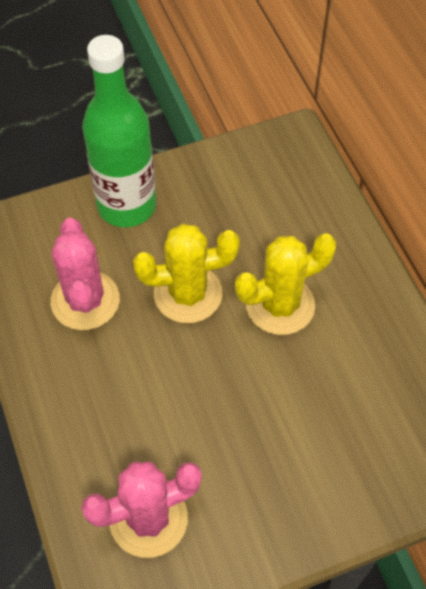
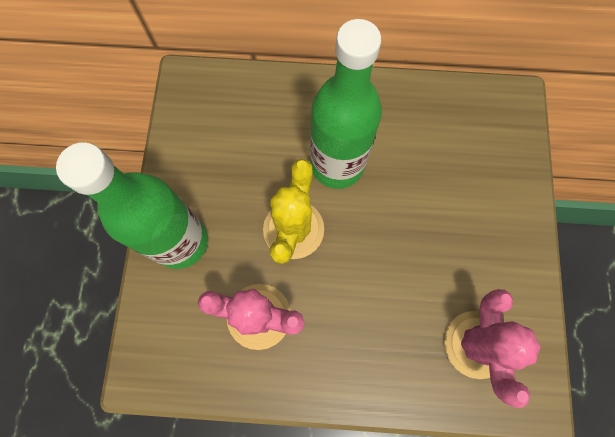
camera: 65 degrees left, 15 degrees up
yellow cactus [235,233,337,335] -> green bottle [310,19,382,189]

